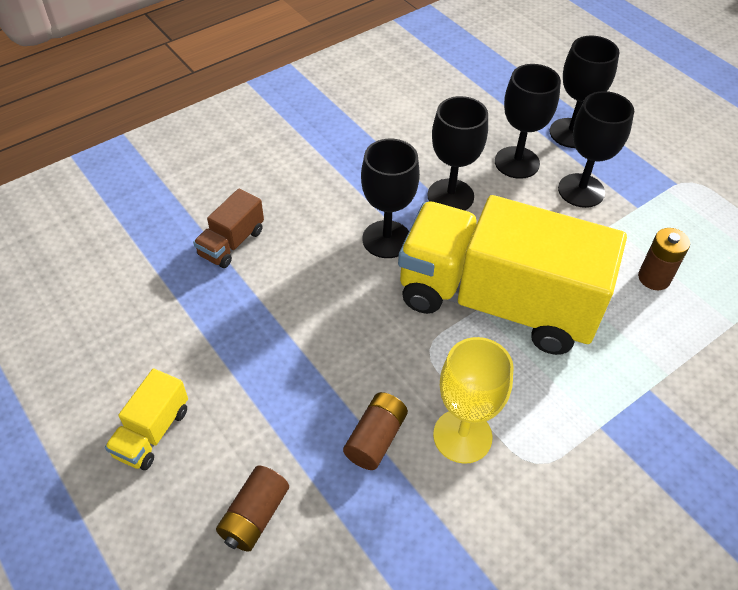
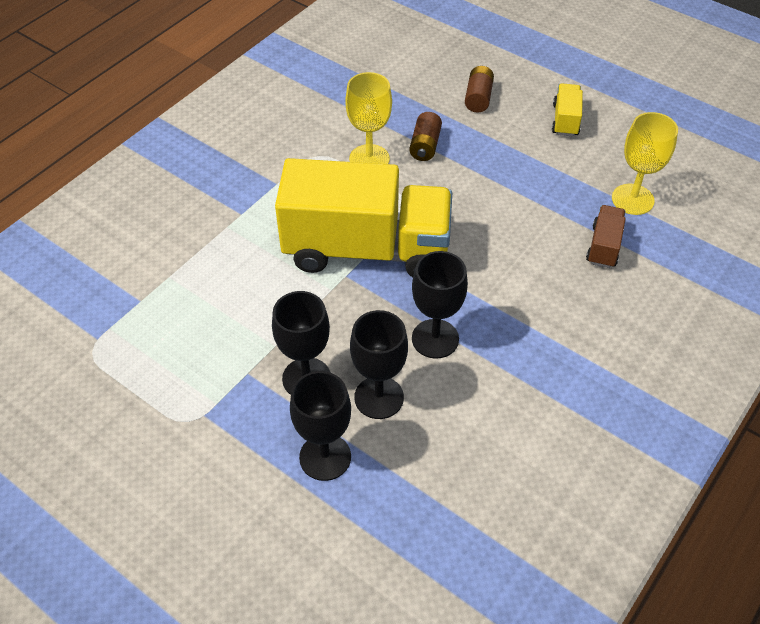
camera: 165 degrees right, 0 degrees up
black goblet [361,139,420,258] -> none
brown battery [638,228,690,290] -> none
none -> yellow goblet [612,112,678,215]

